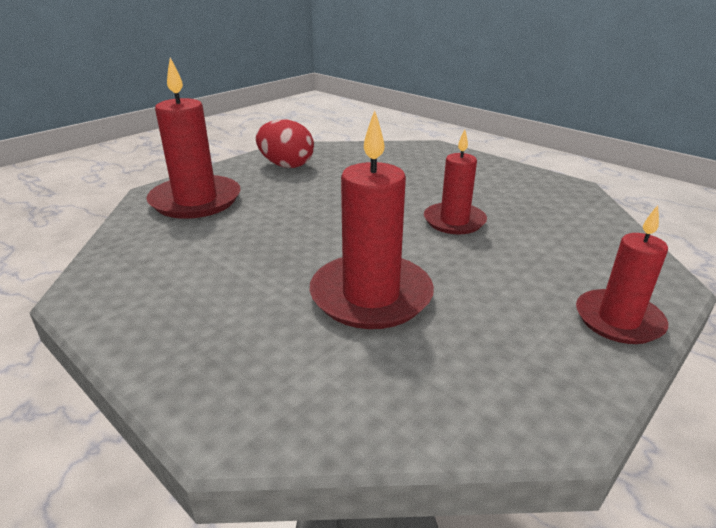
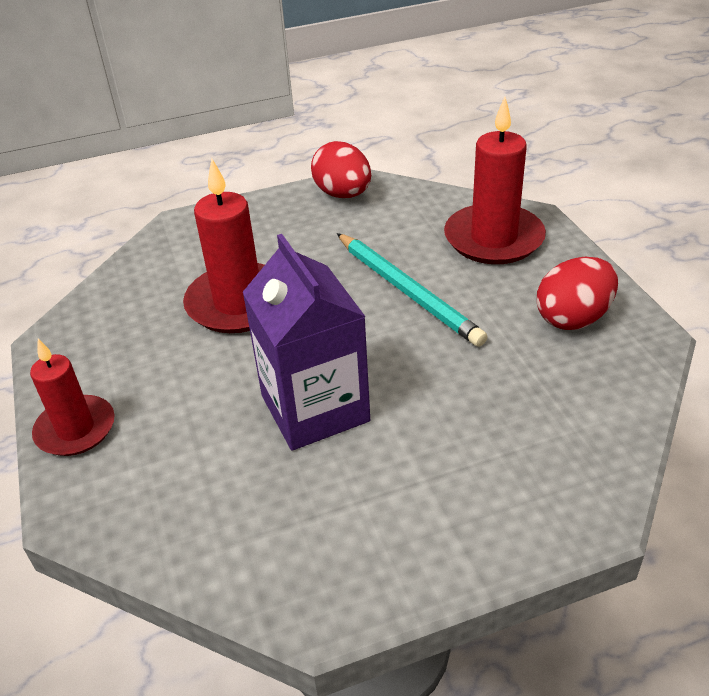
camera: 120 degrees right, 10 degrees up
red candle [424,129,487,234] -> purple carton [242,234,370,451]
none -> red egg [311,141,371,198]
none -> turquoise pencil [337,233,487,347]

